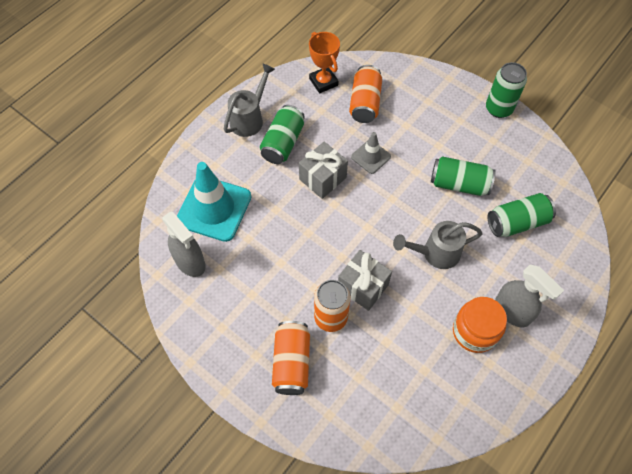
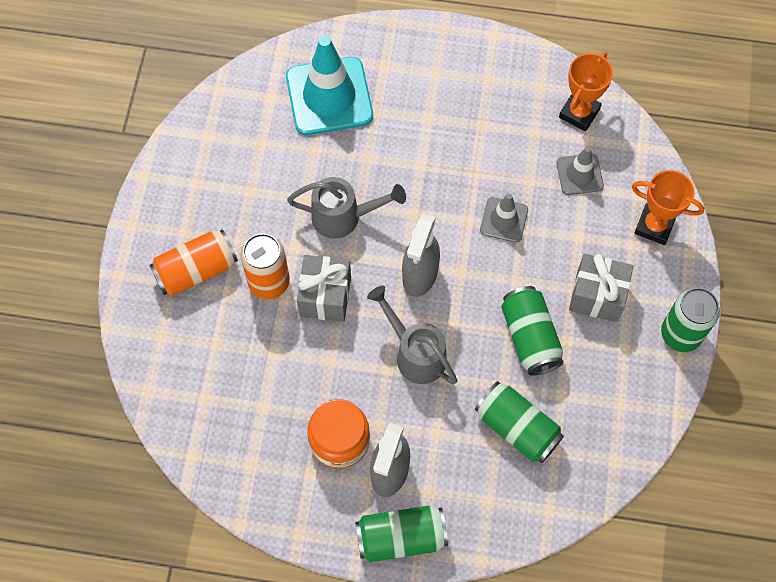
camera: 60 degrees right, 5 degrees up
grey spray bottle [162,212,206,277] -> grey spray bottle moved to [402,214,440,297]
grey watering can [224,63,275,137] -> grey watering can moved to [287,177,406,239]
green can [260,105,305,164] -> green can moved to [355,505,448,562]
grey gift [299,142,348,199] -> grey gift moved to [569,254,633,322]
orange can [349,65,382,123] -> grey traffic cone [557,147,604,195]
none -> orange trophy [632,170,704,245]

